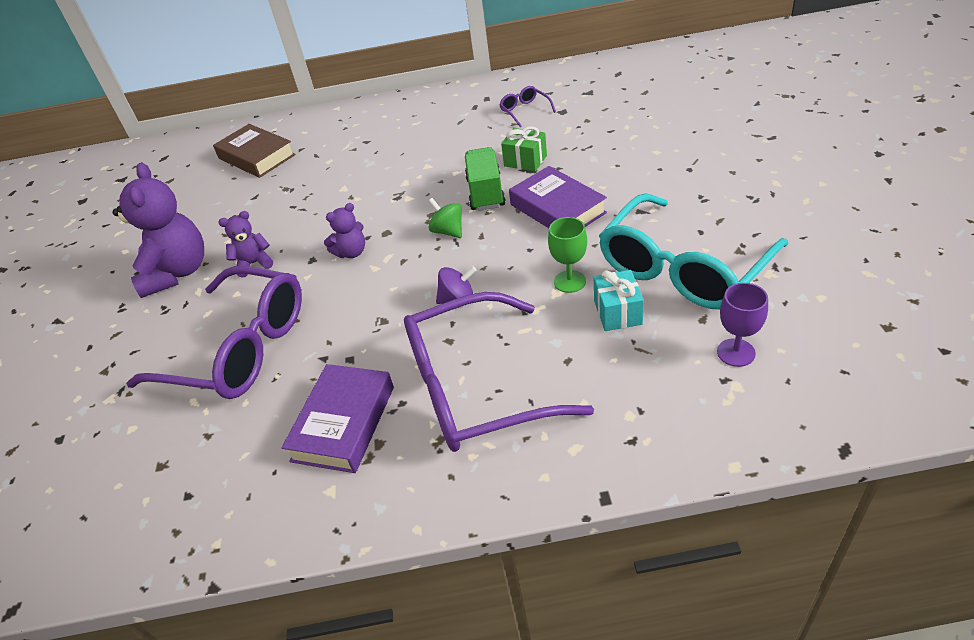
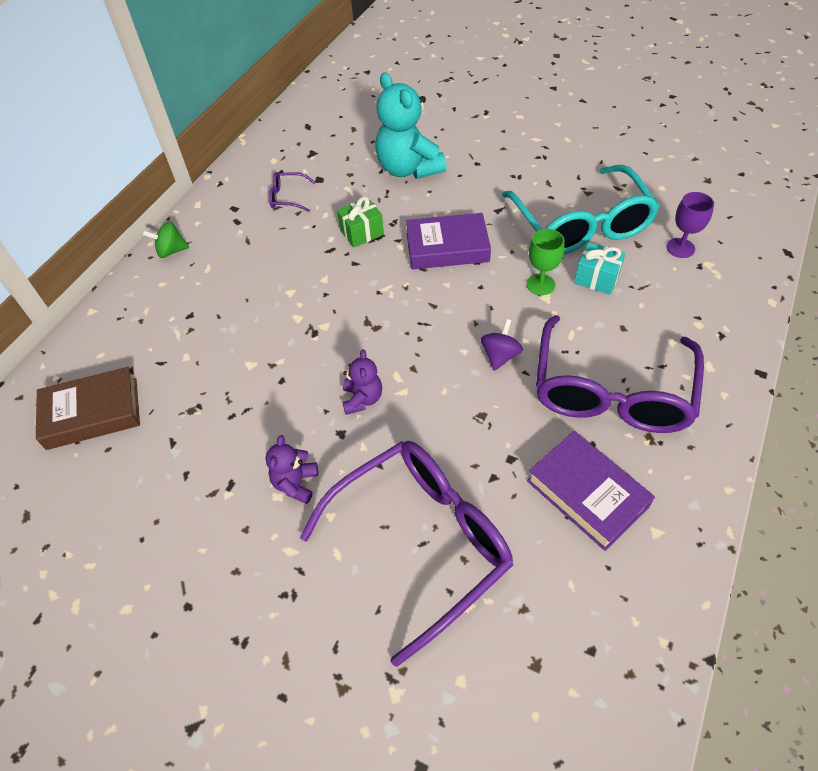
camera: 60 degrees left, 10 degrees up
purple teddy bear [113,162,204,298] -> none
green spinning top [429,198,462,238] -> green spinning top moved to [142,222,189,258]
green truck [465,147,506,211] -> none
none -> turquoise teddy bear [375,73,447,179]

